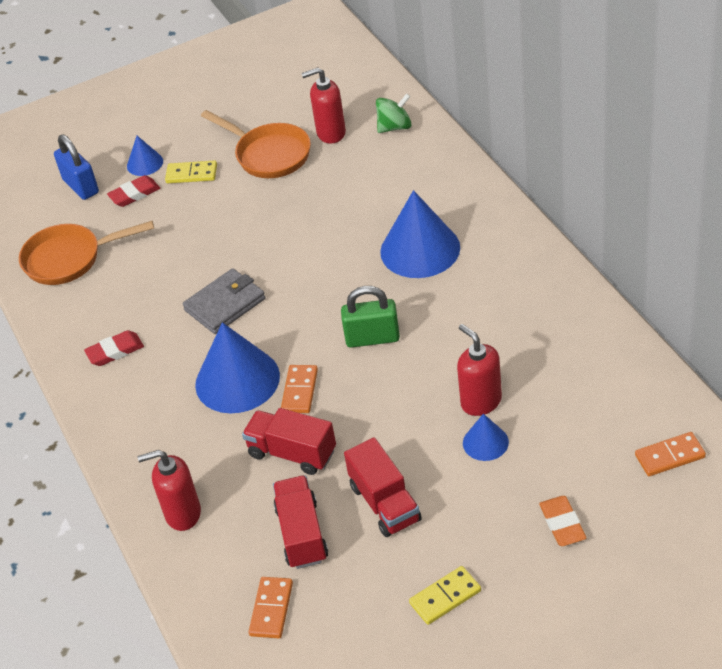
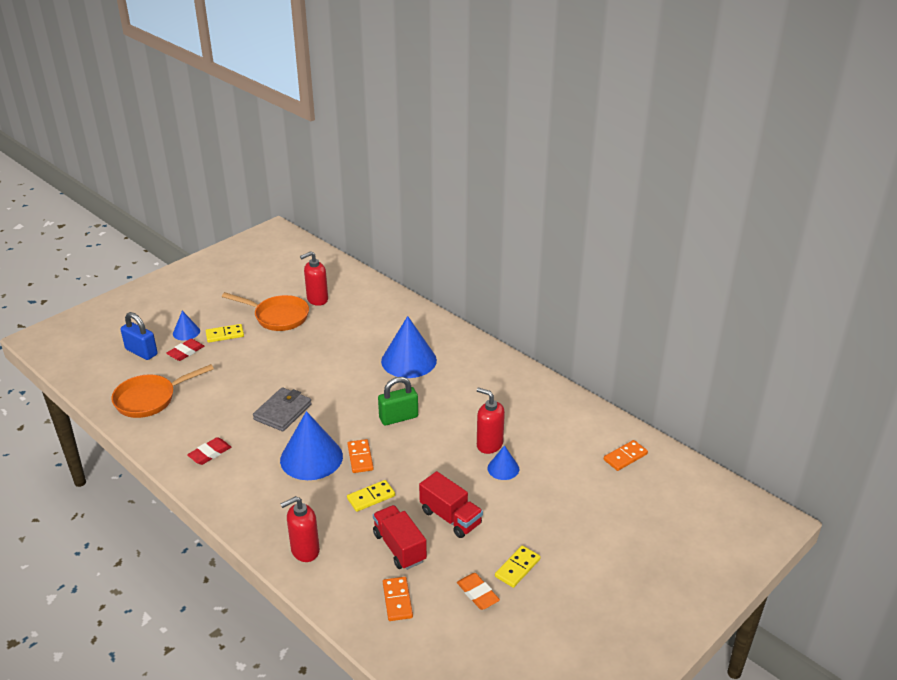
camera: 25 degrees left, 10 degrees down
red truck [242,408,336,475] -> yellow domino [347,480,395,512]
green spinning top [376,93,412,133] -> none
orange eraser [539,496,586,546] -> orange eraser moved to [457,573,500,610]

